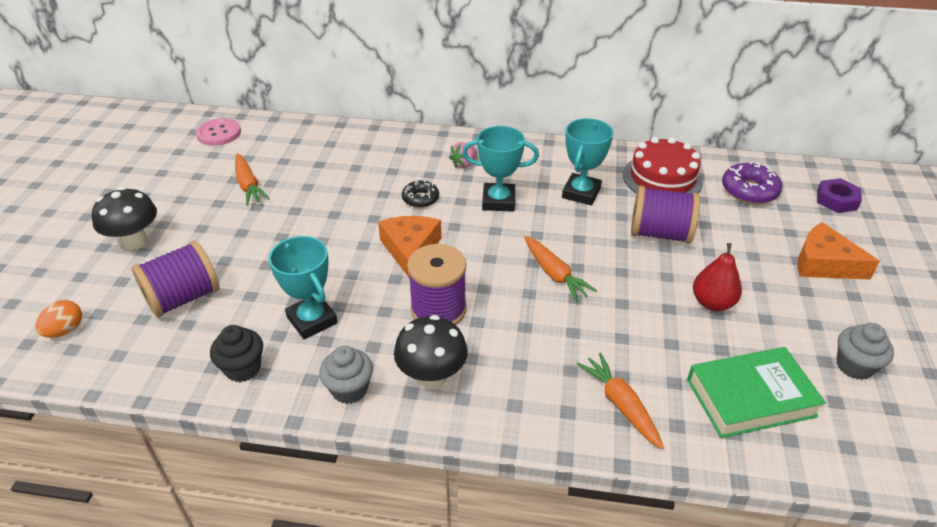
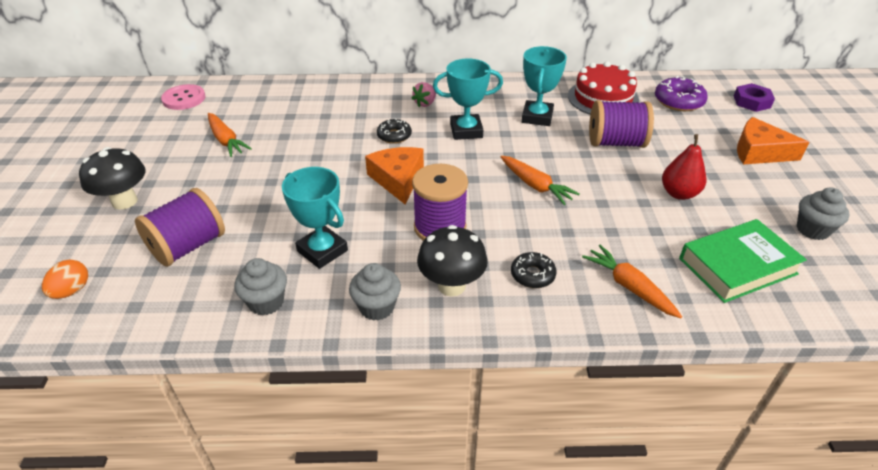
camera: 10 degrees left, 0 degrees up
black cupcake [210,325,263,382] -> grey cupcake [234,258,287,316]
none -> black donut [511,252,557,288]

